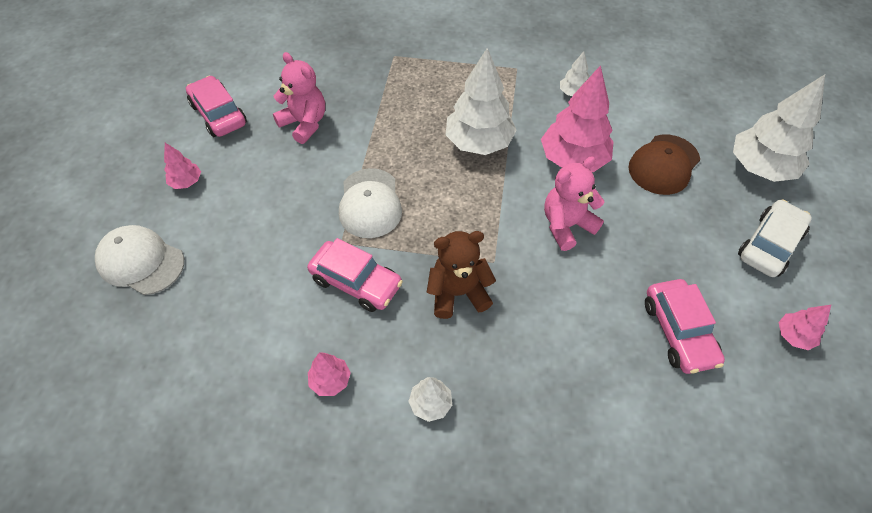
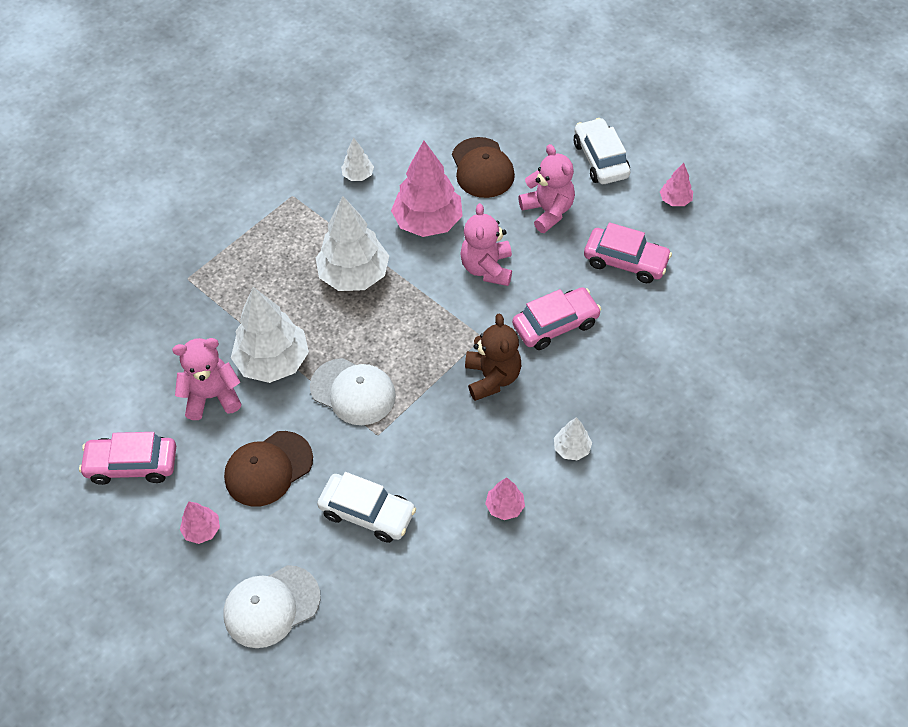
camera: 55 degrees left, 0 degrees up
pink car [307,238,403,312] -> pink car moved to [512,287,601,350]
brown teddy bear [427,231,496,319] -> brown teddy bear turned 150 degrees clockwise [465,314,521,401]
white tree [733,74,825,182] -> white tree moved to [231,287,309,383]
none -> brown cap [224,431,313,507]
none -> white car [317,472,416,543]
none -> pink teddy bear [518,144,575,233]

